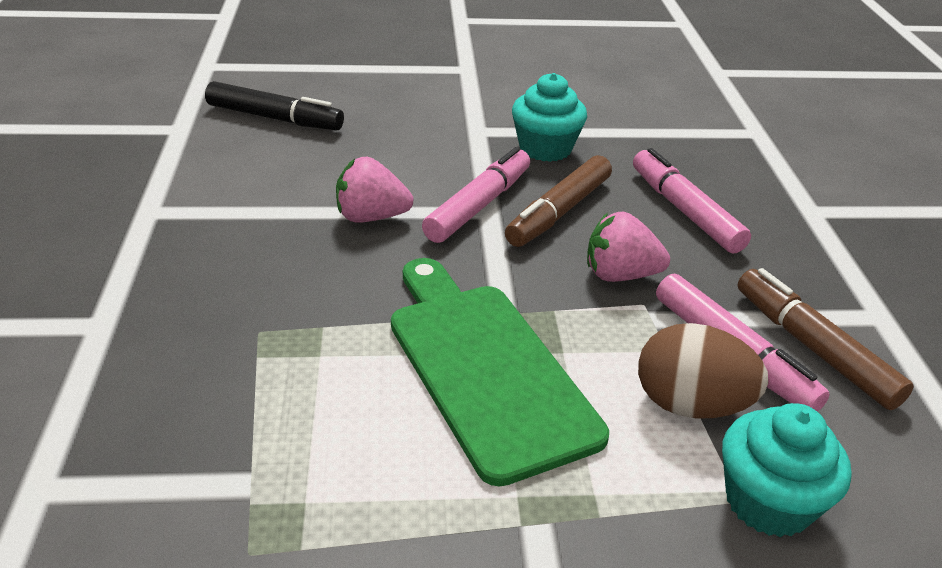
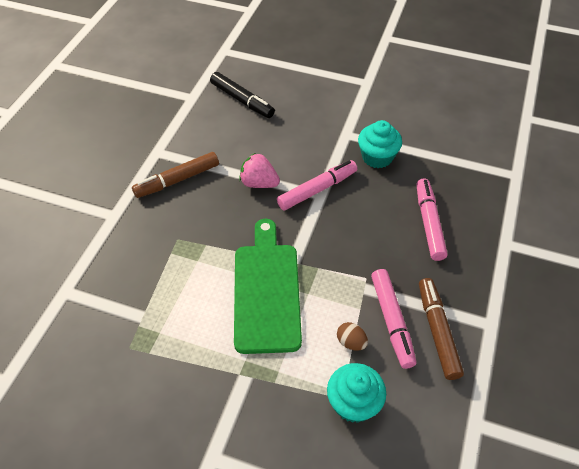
camera: 25 degrees right, 15 degrees up
brown marker [505,155,612,247] -> brown marker moved to [132,152,219,198]
pink strawberry [587,212,670,282] -> none
brown egg [638,323,768,418] -> brown egg [337,322,368,351], size x0.55

